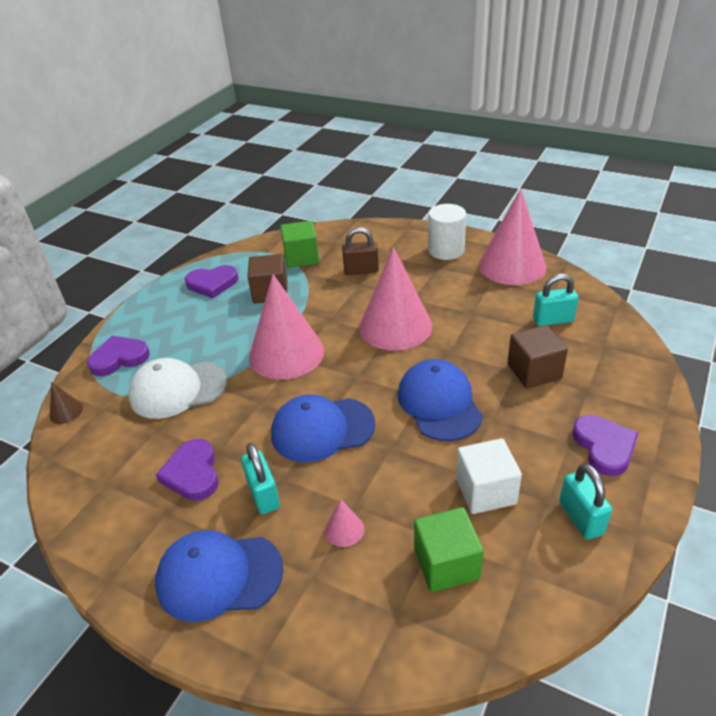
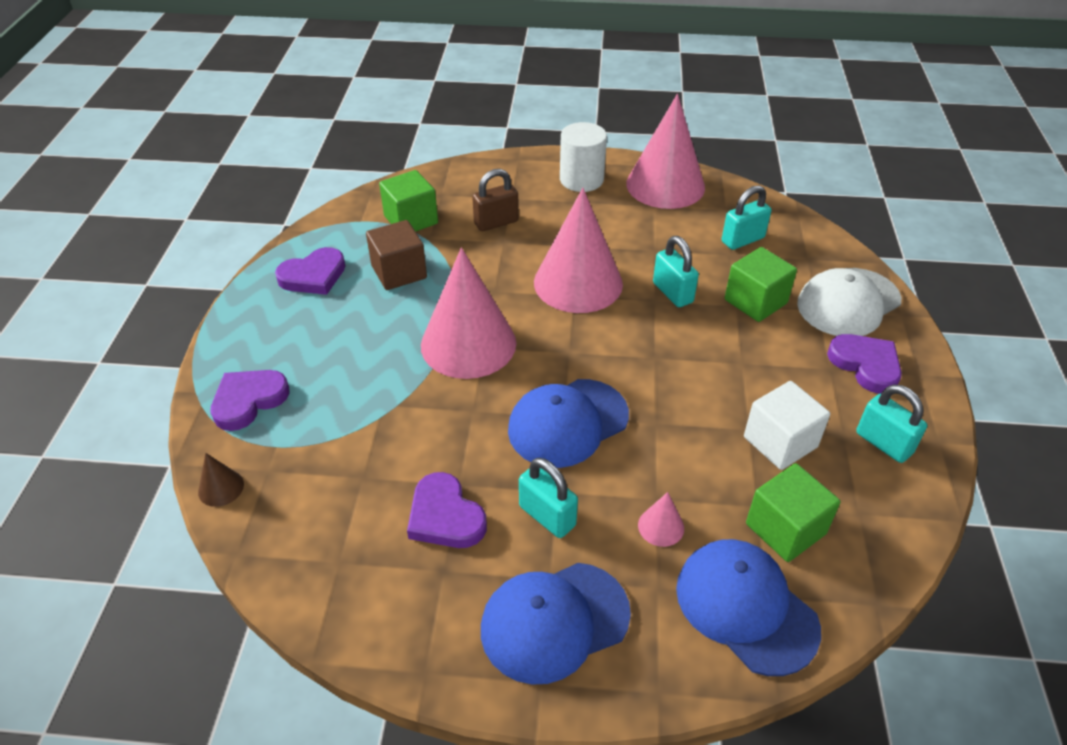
camera: 25 degrees left, 5 degrees up
white cap [128,358,227,419] -> white cap moved to [797,268,901,336]
blue cap [398,359,483,441] -> blue cap moved to [676,539,821,676]
brown cube [507,325,568,389] -> green cube [725,247,797,322]
none -> turquoise padlock [653,236,699,307]

